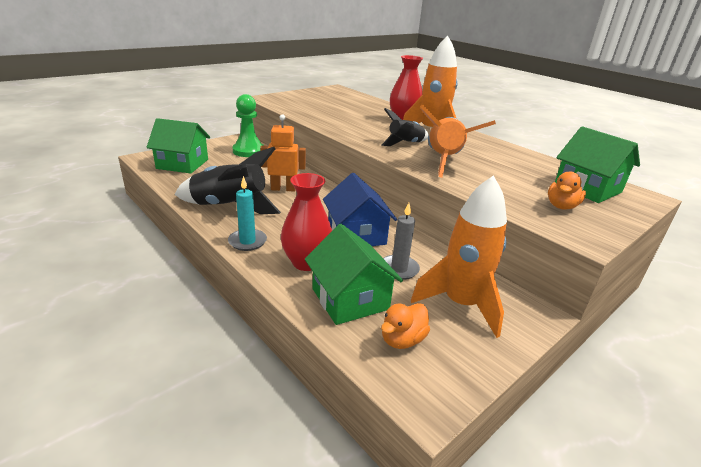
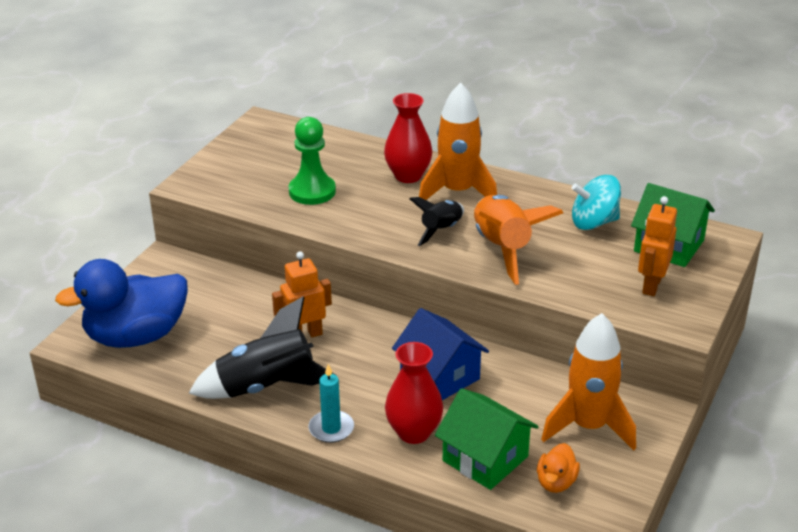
camera: 20 degrees left, 5 degrees up
green house [146,118,210,173] -> blue duck [55,259,188,348]
green pawn [232,94,264,157] -> green pawn moved to [288,117,336,205]
grey candle [383,203,420,280] -> none
orange duck [548,171,586,210] -> orange robot [638,196,677,296]
none -> turquoise spinning top [572,175,621,230]

